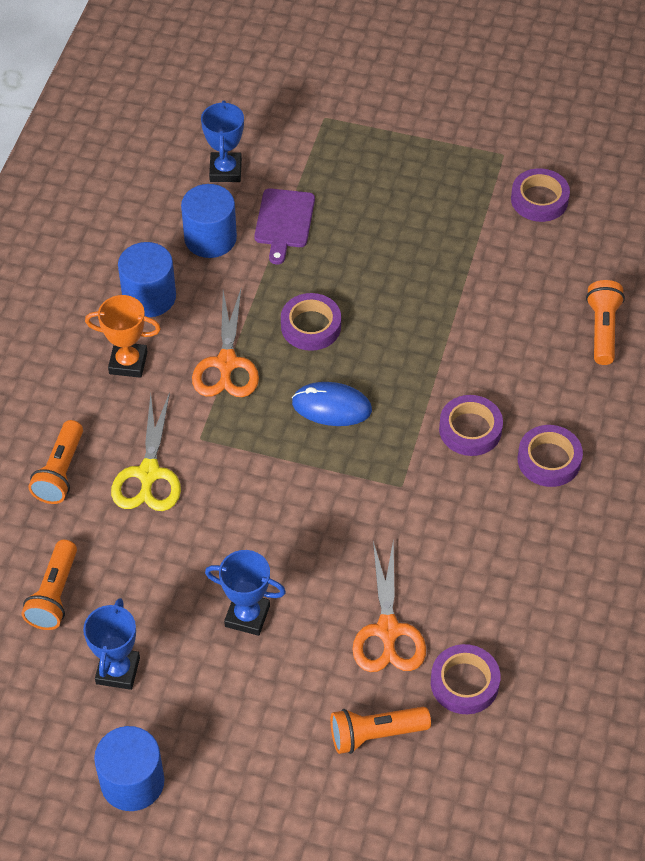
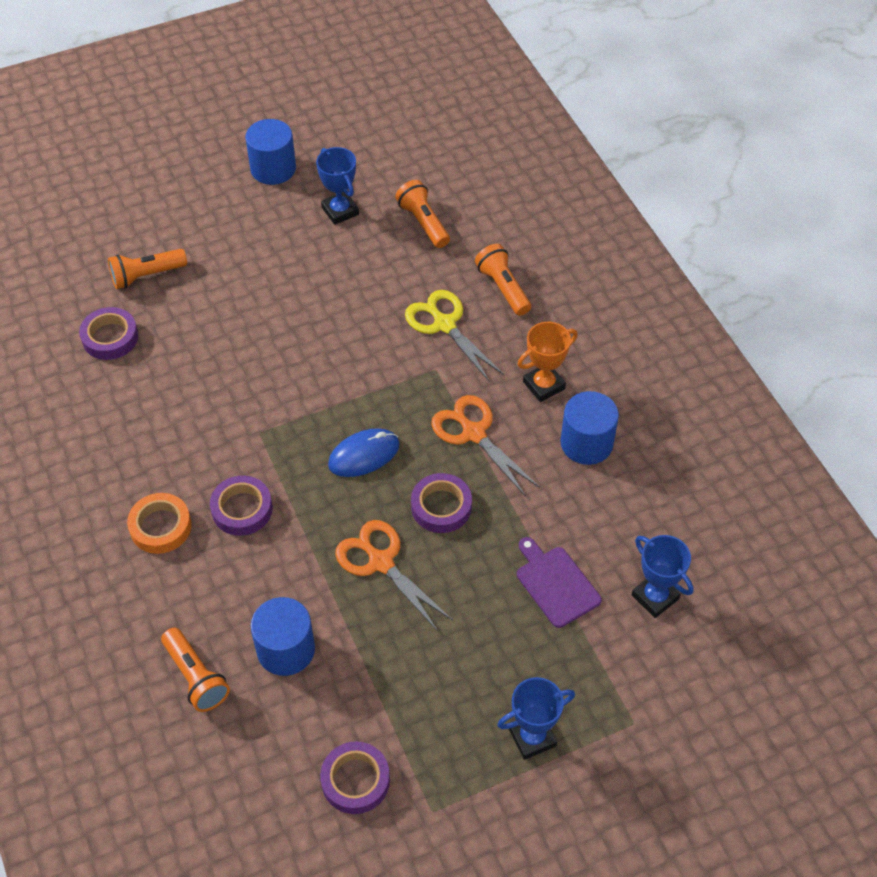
camera: 140 degrees right, 0 degrees up
blue cylinder [181,184,237,258] -> blue cylinder moved to [251,597,315,676]
blue trophy [205,550,286,636] -> blue trophy moved to [497,677,575,760]
orange flashlight [331,707,431,754] -> orange flashlight turned 150 degrees counterclockwise [108,249,187,289]
orange scissors [352,539,426,672] -> orange scissors moved to [335,520,452,631]
purple tape [518,425,583,487] -> orange tape [127,493,192,554]

